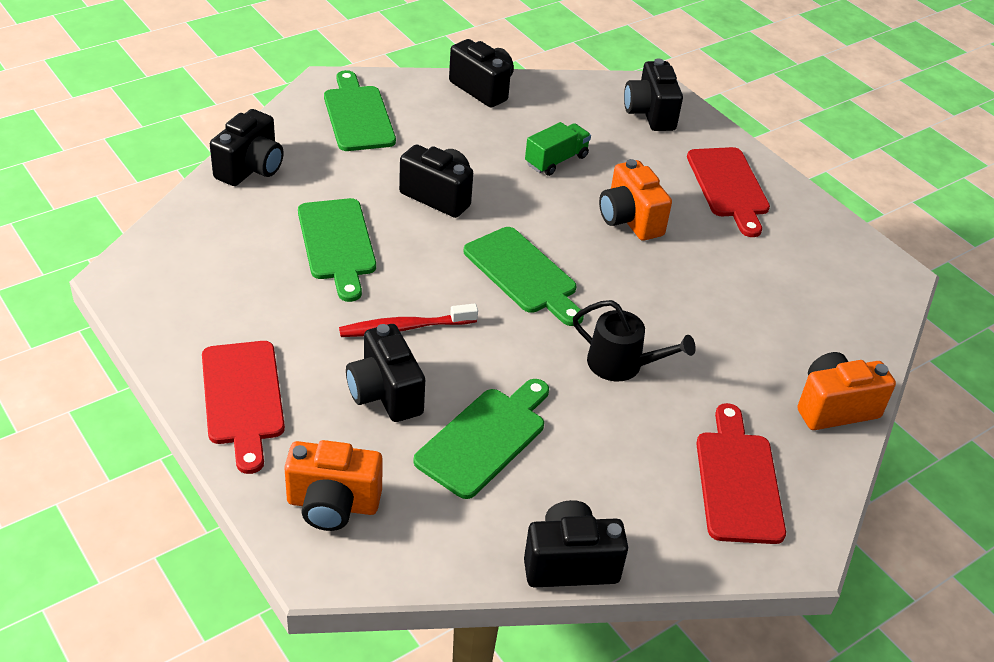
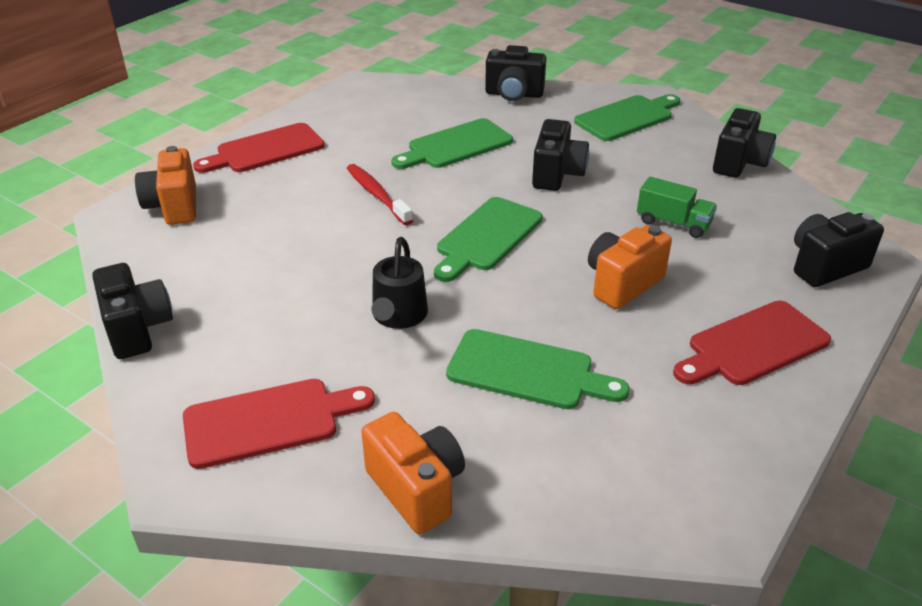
camera: 75 degrees right, 5 degrees down
black camera [346,324,425,422] -> none
green cutting board [413,379,549,499] -> green cutting board moved to [446,329,629,409]

